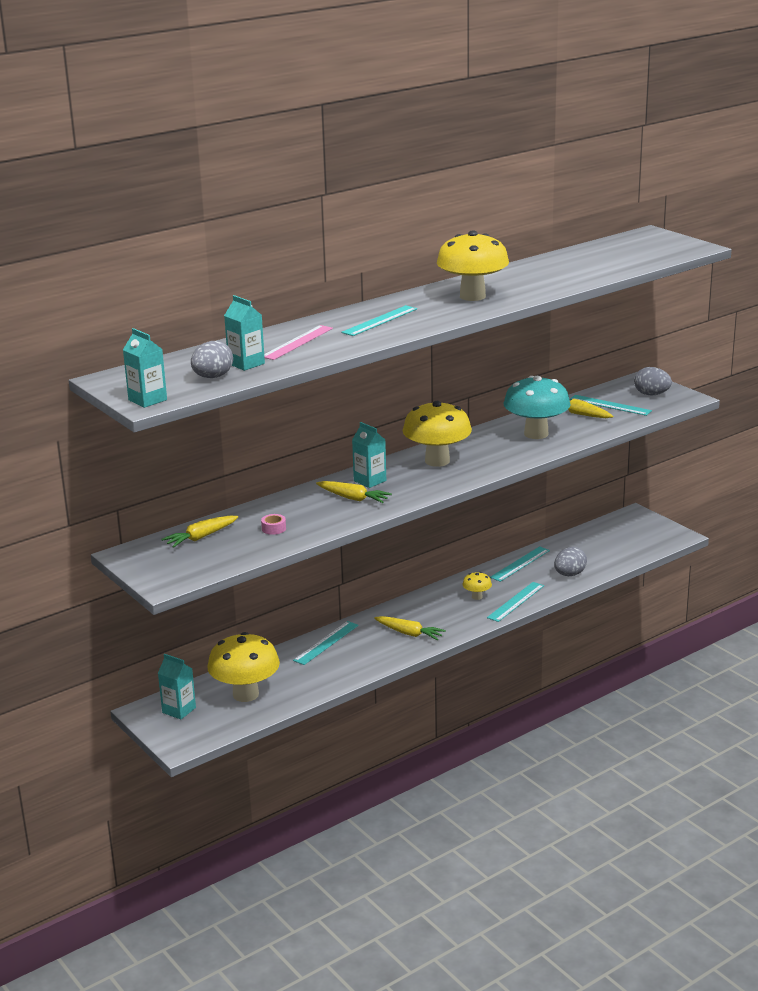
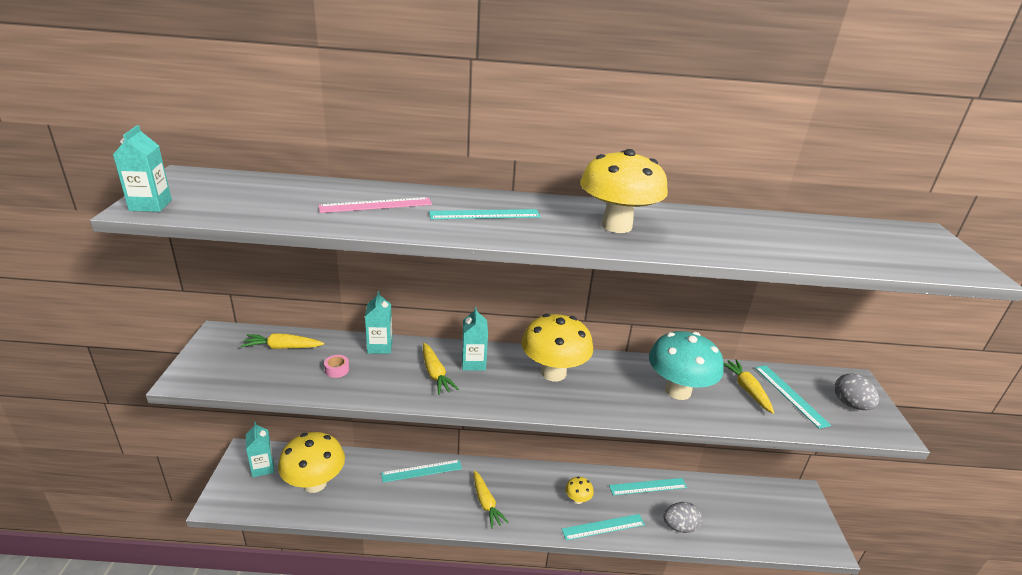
camera: 35 degrees right, 5 degrees up
grey egg [191,341,233,378] -> none
turquoise carton [224,295,265,371] -> turquoise carton moved to [365,291,393,354]

